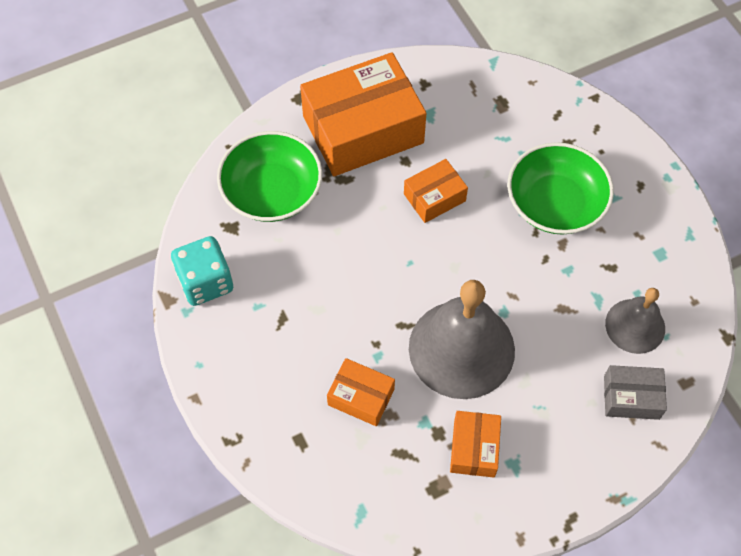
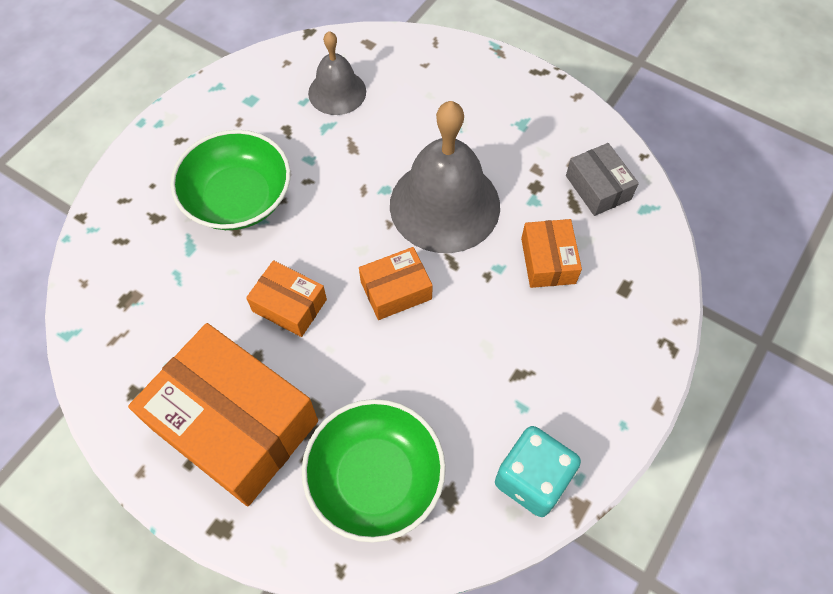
camera: 120 degrees left, 0 degrees up
orange box [450,411,501,477] -> orange box moved to [359,247,433,320]
grey box [604,365,667,420] -> grey box moved to [566,143,639,216]

